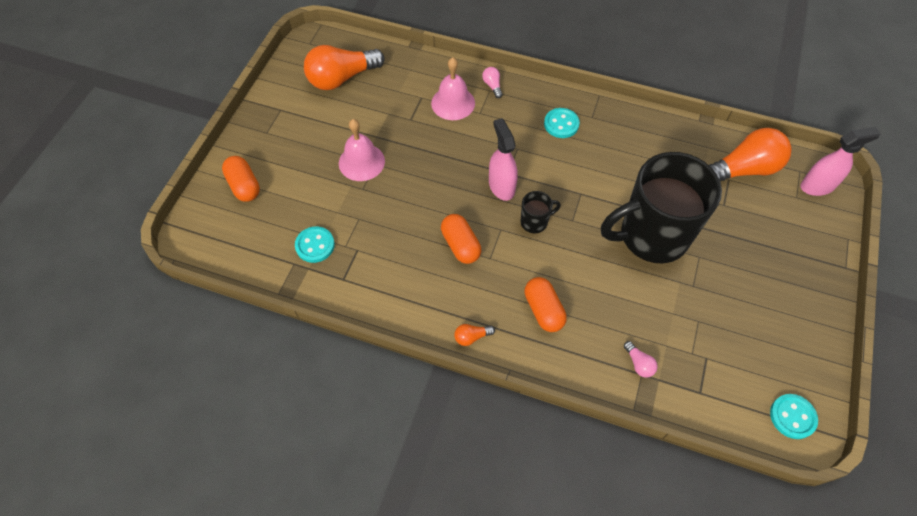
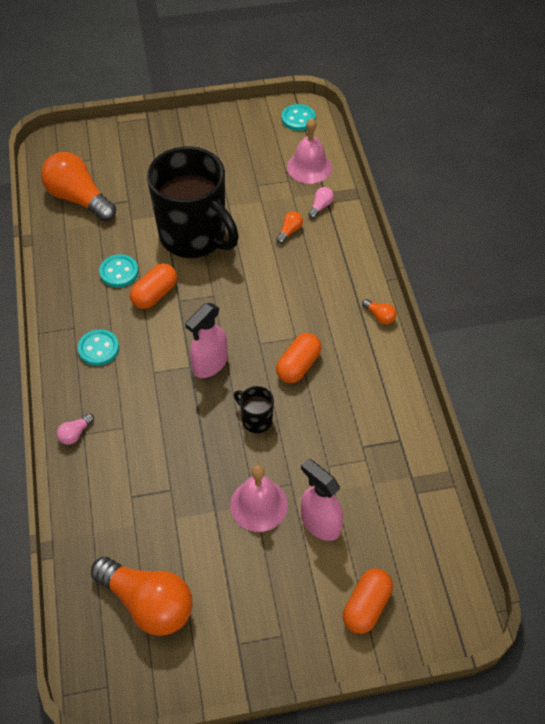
camera: 120 degrees left, 5 degrees down
turquoise button [295,226,335,263] -> turquoise button moved to [99,254,138,288]
pink bell [431,57,475,120] -> pink bell moved to [287,118,332,184]
black mug [521,191,561,233] -> black mug moved to [234,386,274,433]
orange capsule [525,277,567,332] -> orange capsule moved to [130,263,177,309]
pink spray bottle [801,127,880,196] -> pink spray bottle moved to [301,459,343,541]
none -> orange light bulb [276,211,303,244]

